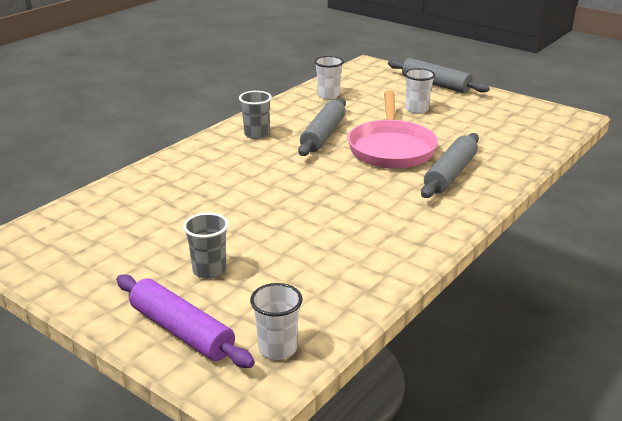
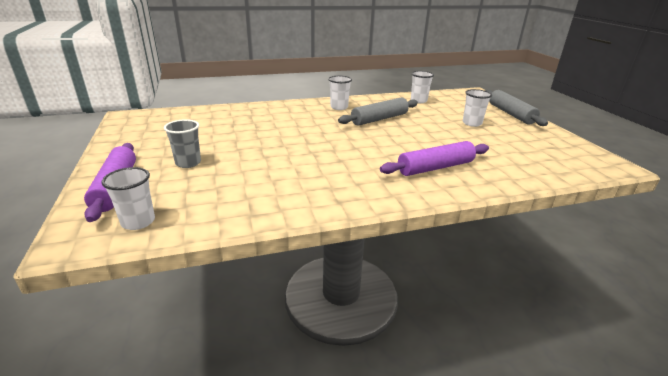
camera: 35 degrees right, 0 degrees up
grey cup [239,91,272,139] -> white cup [328,76,352,110]
pink pan [348,90,438,169] -> none
grey rolling pin [421,133,479,198] -> purple rolling pin [380,141,489,176]

